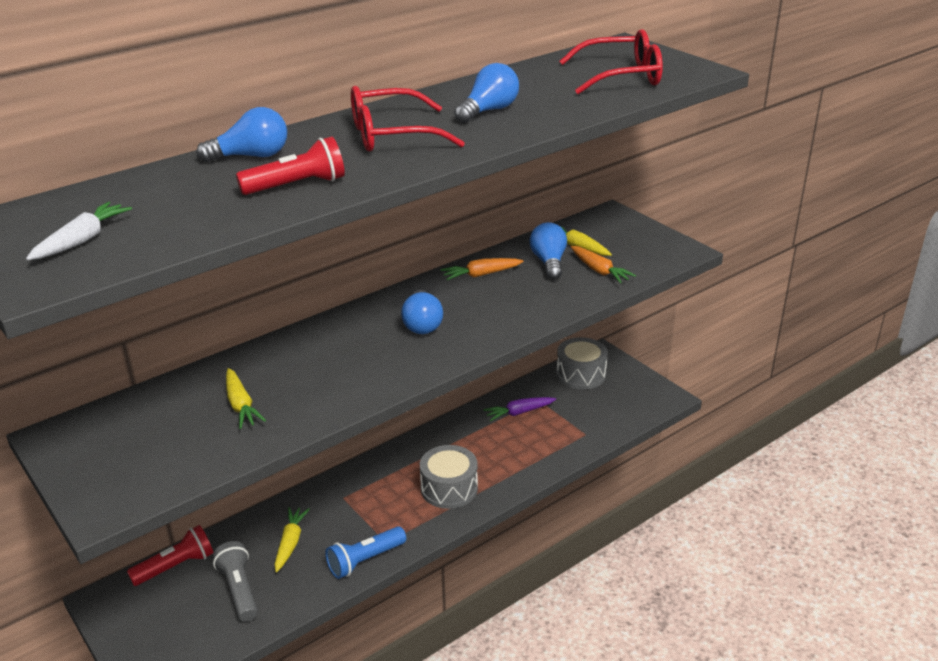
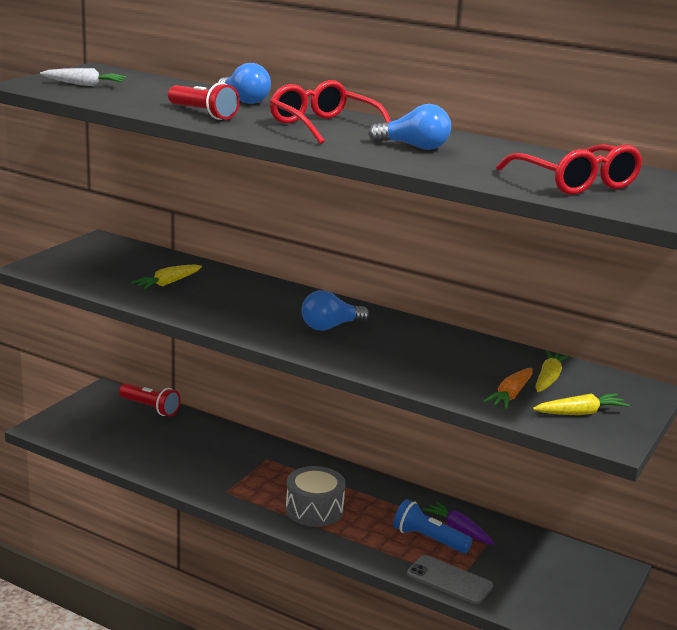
camera: 65 degrees right, 10 degrees down
grey flashlight [212,541,258,622] -> none
yellow carrot [274,507,310,573] -> yellow carrot moved to [533,393,630,415]
blue flashlight [325,526,406,579] -> blue flashlight moved to [393,499,473,553]
orange carrot [441,258,524,281] -> none
blue light bulb [530,222,567,280] -> none
grey drum [556,337,608,390] -> none
none -> grey phone [407,555,493,604]

